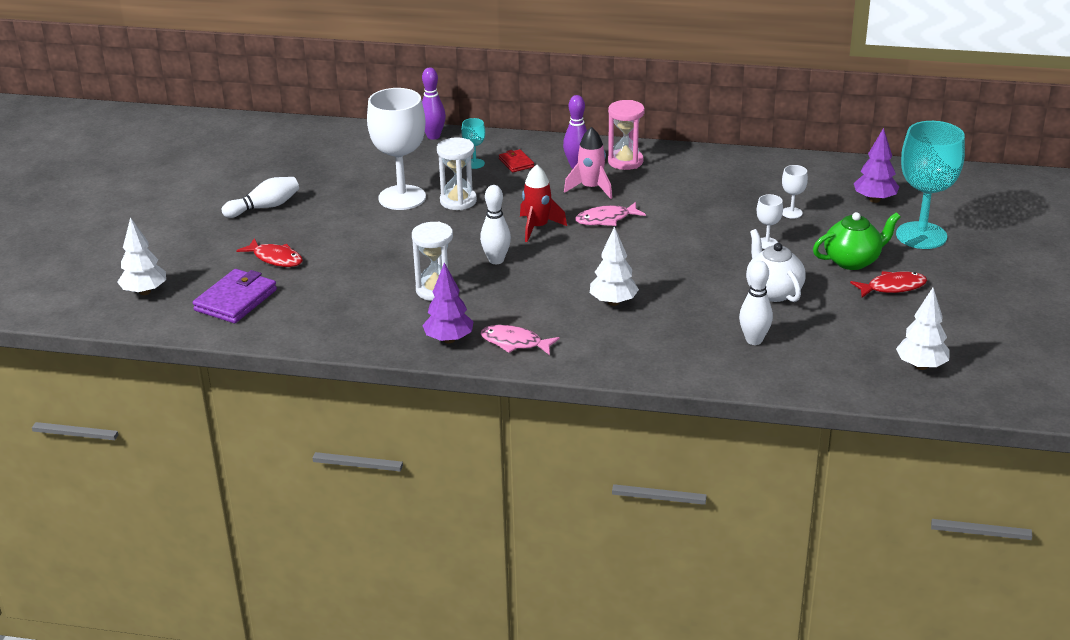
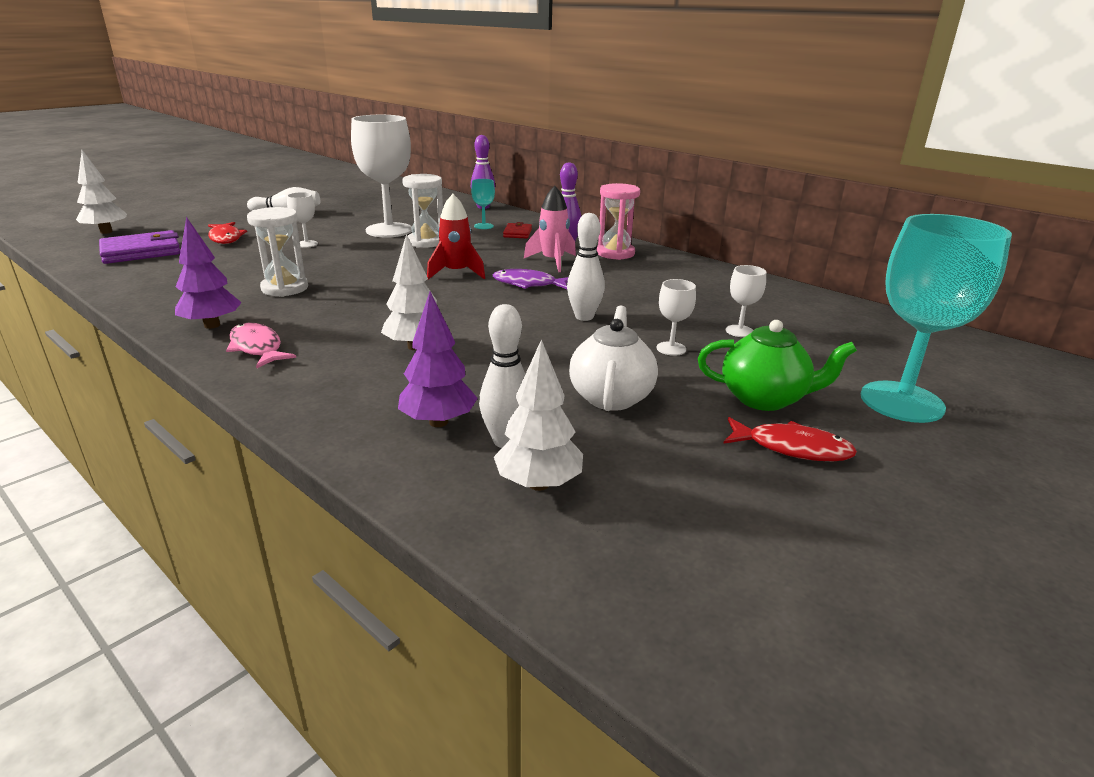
camera: 30 degrees right, 5 degrees down
white bowling pin [480,185,511,264] -> white bowling pin moved to [567,213,605,321]
pink fish [575,202,646,226] -> purple fish [493,269,568,289]
purple tree [854,128,899,203] -> purple tree moved to [398,292,478,427]
white tree [896,288,950,370] -> white tree moved to [494,339,583,491]
none -> white goblet [287,192,318,248]

